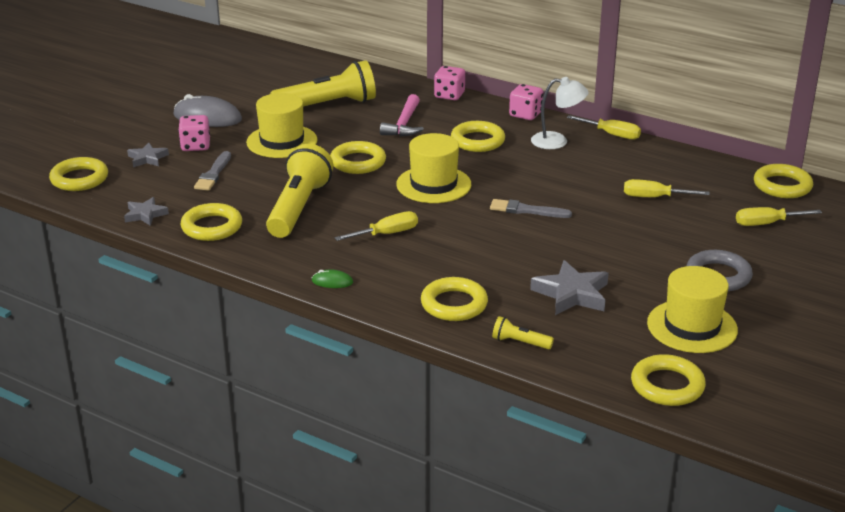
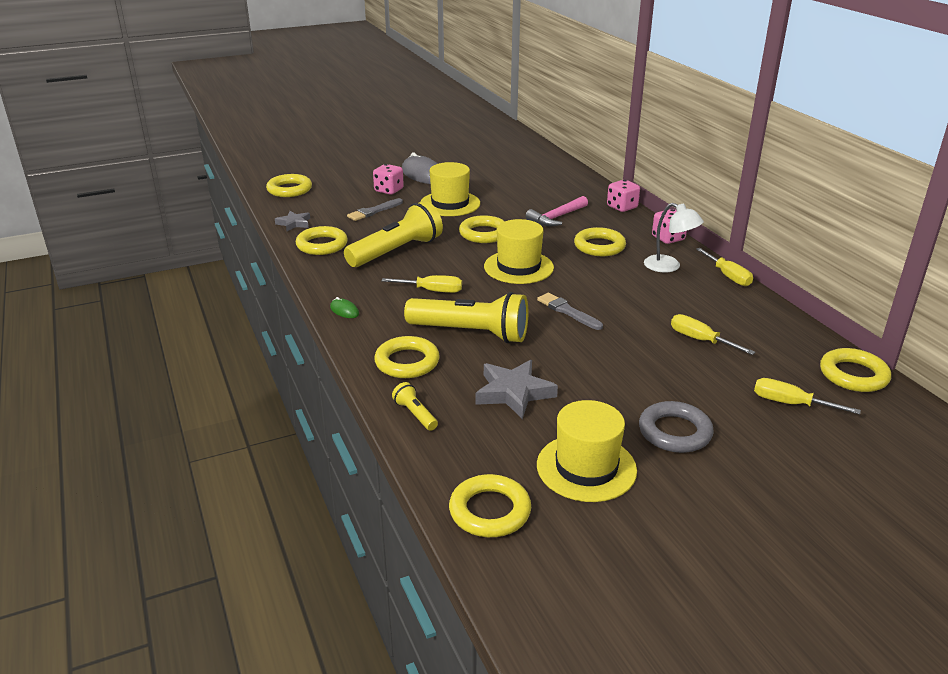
camera: 35 degrees right, 0 degrees up
grey star [127,143,169,167] -> none
yellow flashlight [270,60,376,106] -> yellow flashlight moved to [404,292,528,343]

